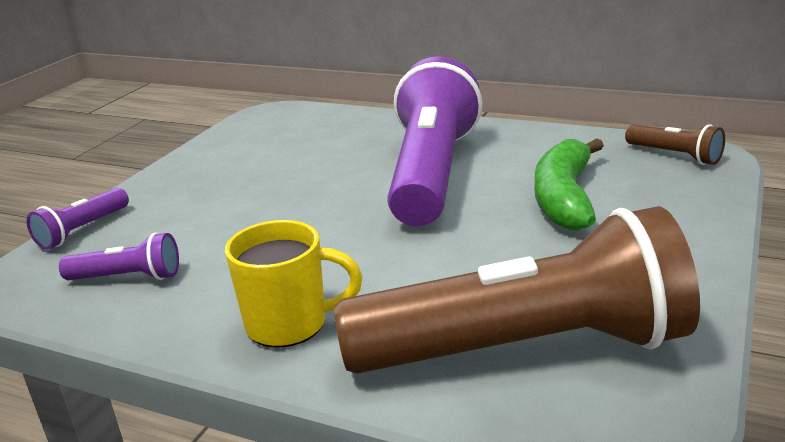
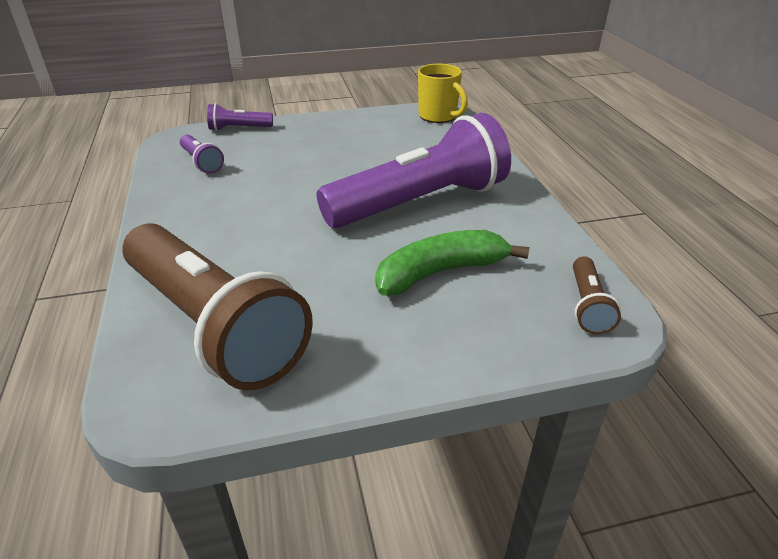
camera: 50 degrees right, 10 degrees up
yellow mug [225,220,362,348] -> yellow mug moved to [418,63,468,123]

